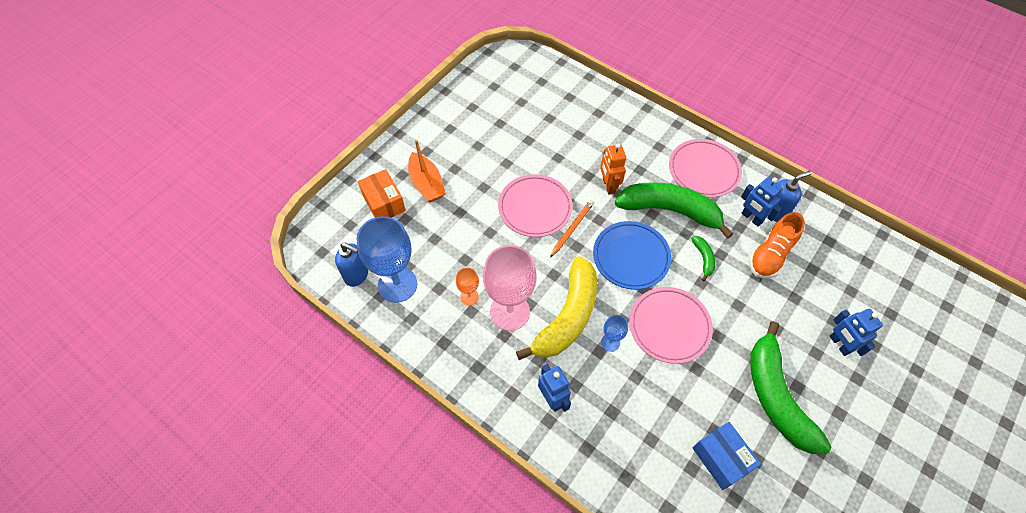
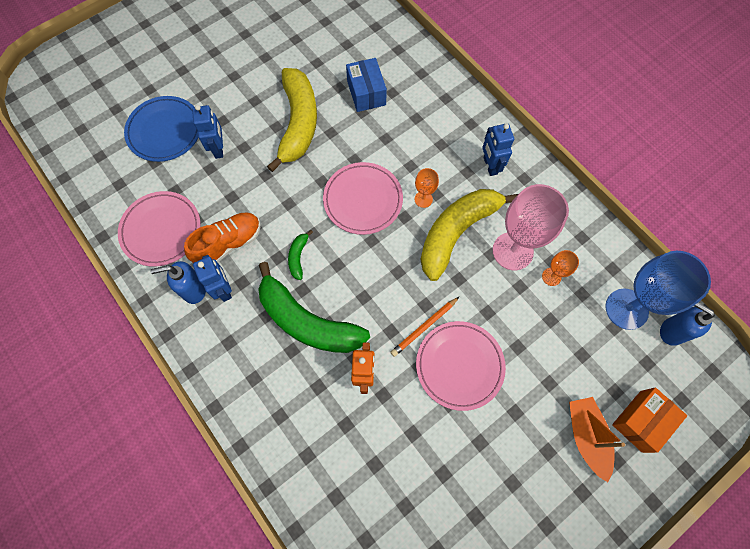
camera: 165 degrees left, 10 degrees up
orange box [358,169,406,218] -> orange box turned 60 degrees clockwise [612,387,687,453]
blue plate [593,221,671,290] -> blue plate moved to [124,96,198,162]
blue goblet [601,315,628,352] -> orange goblet [414,168,439,208]
pink plate [669,139,742,198] -> pink plate moved to [118,191,200,267]
green banana [750,321,831,454] -> yellow banana [267,68,317,172]

